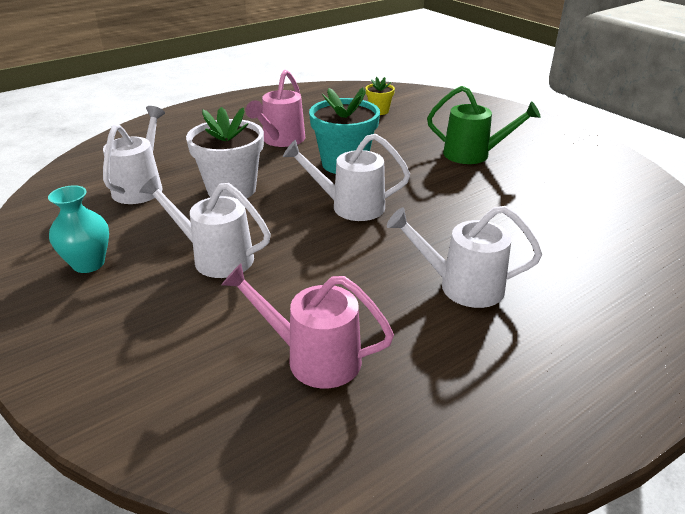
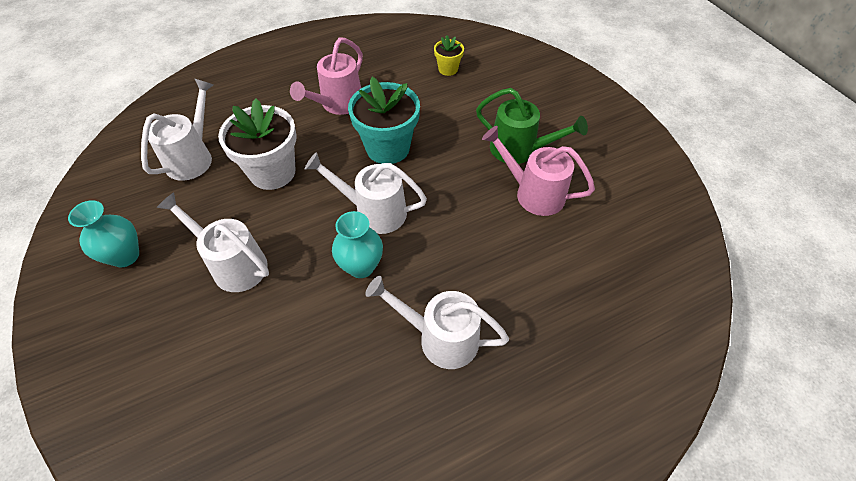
camera: 10 degrees right, 20 degrees up
pink watering can [221,263,394,388] -> pink watering can moved to [482,126,595,216]
none -> turquoise vase [332,211,383,278]

